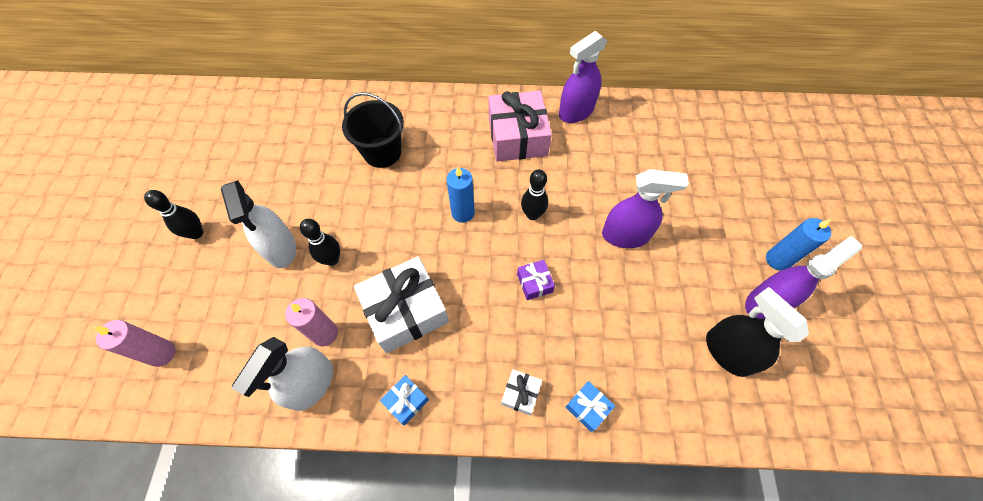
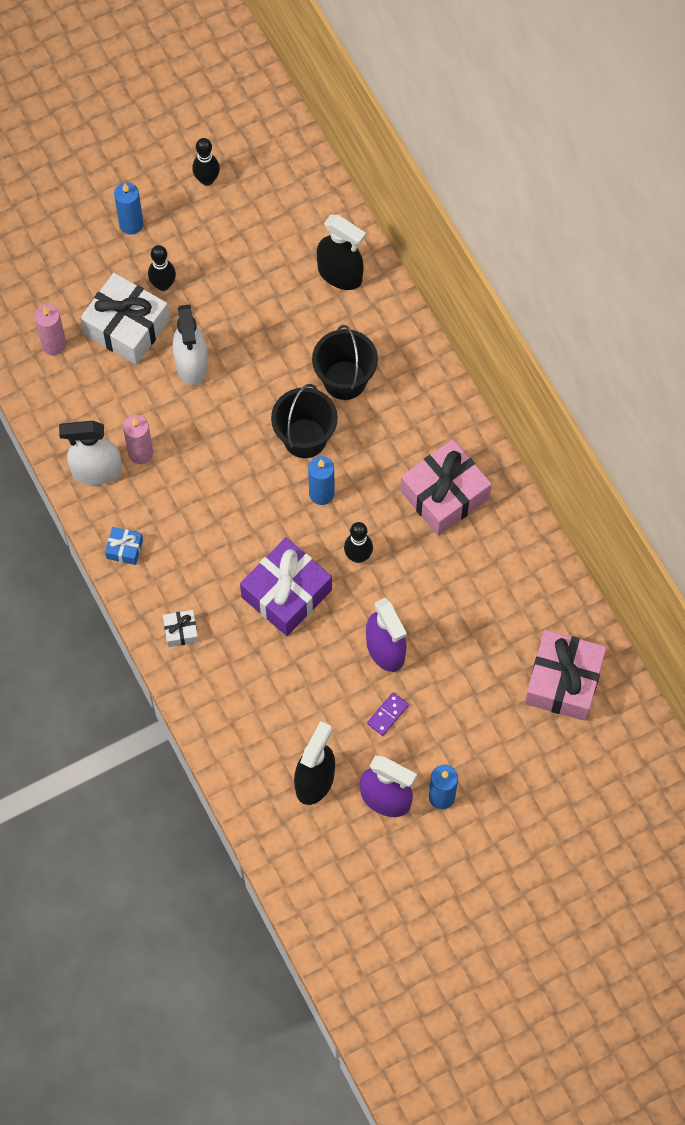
camera: 60 degrees right, 5 degrees up
white spray bottle [221,180,296,268] -> white spray bottle turned 45 degrees counterclockwise [173,304,208,385]
black bowling pin [300,219,340,266] -> black bowling pin moved to [192,138,220,186]
white gift [354,256,449,353] -> white gift moved to [80,273,170,365]
purple gift [517,260,555,300] -> purple gift [240,537,332,636], size x2.19
purple spray bottle [559,31,607,123] -> none
blue gift [566,381,615,432] -> none
none -> blue candle [114,182,144,235]
none -> black bucket [271,384,338,458]
none -> black spray bottle [317,215,366,290]
none -> purple domino [367,692,409,736]
none -> pink gift [525,630,606,721]

